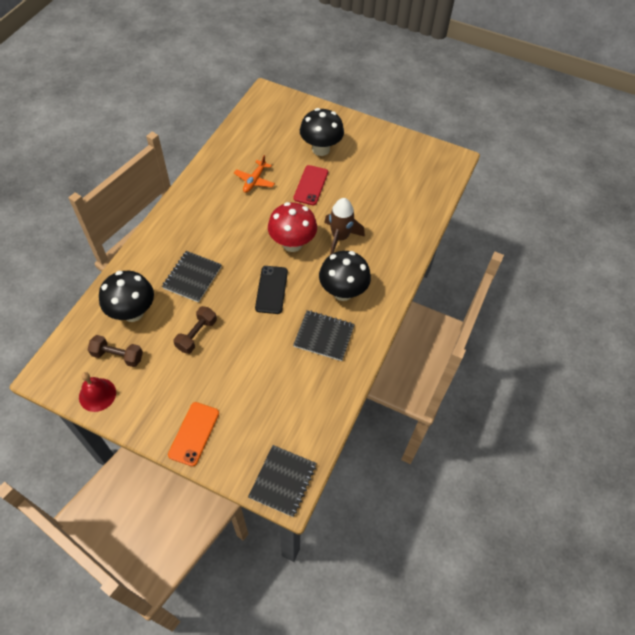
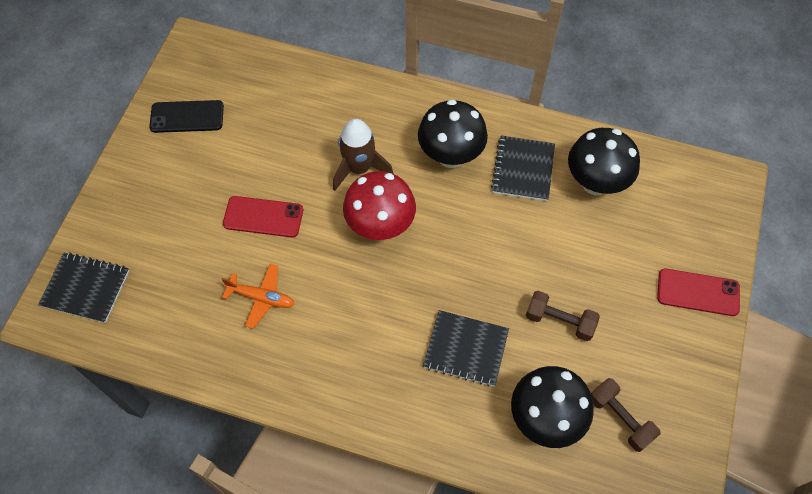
camera: 95 degrees left, 5 degrees up
red bell [79,372,116,412] -> none
brown dumbbell [87,335,143,367] -> brown dumbbell turned 45 degrees counterclockwise [591,378,661,452]
orange phone [168,402,219,467] -> red phone [657,268,740,316]
black notebook [248,445,317,517] -> black notebook moved to [38,252,129,323]
black phone [255,266,288,314] -> black phone moved to [149,100,224,133]
black mushroom [300,108,344,156] -> black mushroom moved to [568,128,640,195]

